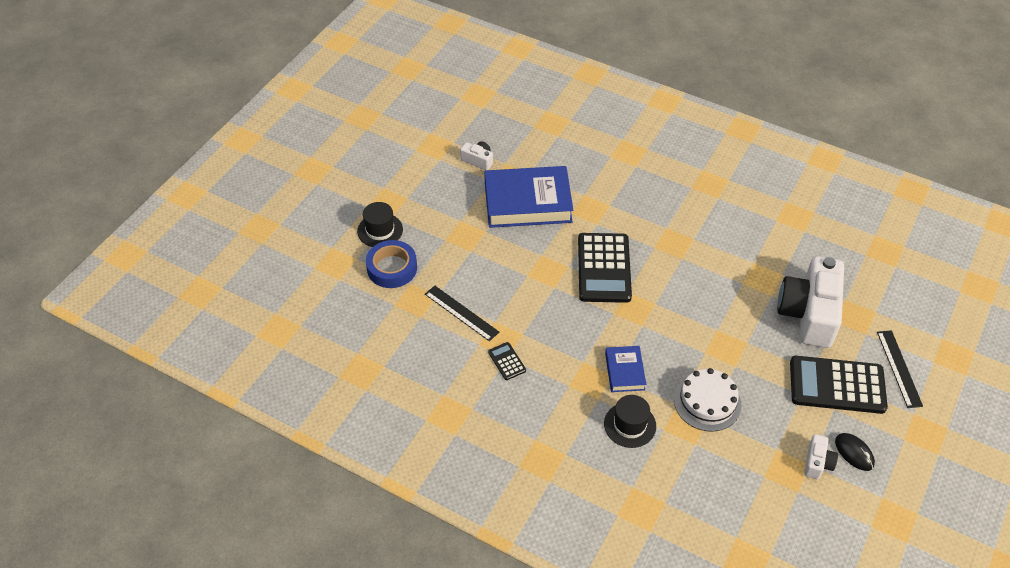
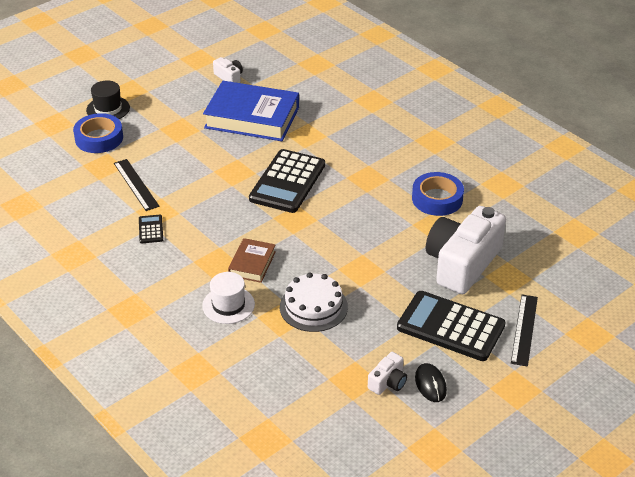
camera: 20 degrees right, 10 degrees down
black hat [604,395,656,448] -> white hat [202,272,255,324]
blue book [605,346,646,392] -> brown book [228,238,276,283]
none -> blue tape [412,172,464,216]

